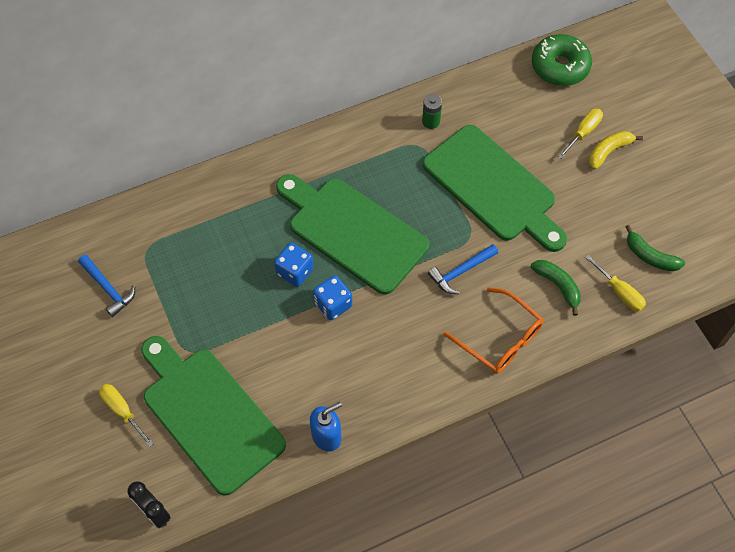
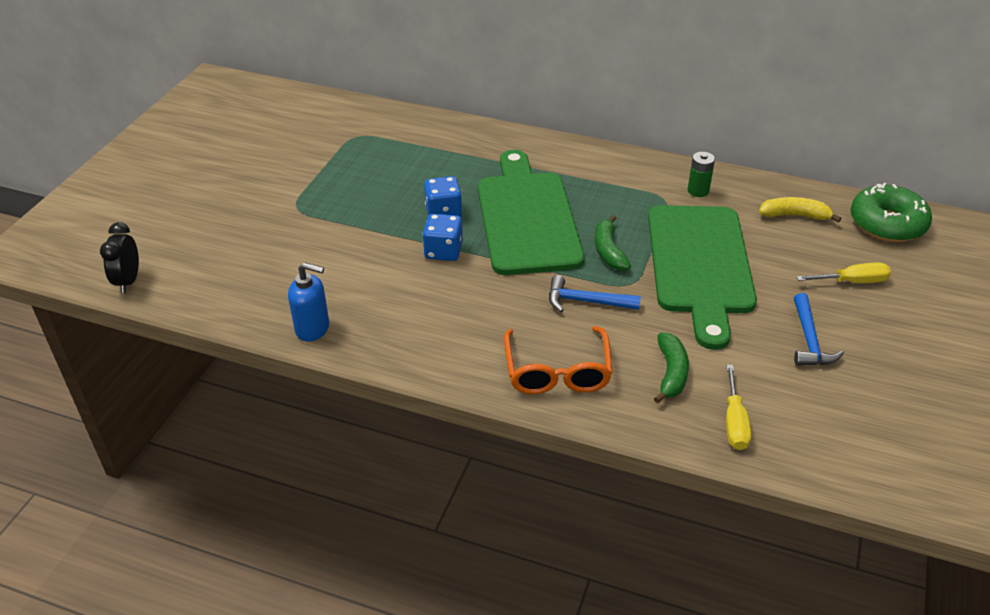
camera: 45 degrees right, 20 degrees down
blue hammer [78,255,135,317] -> blue hammer moved to [794,293,844,366]
yellow screwdriver [99,384,154,447] -> none
green cutting board [141,336,286,496] -> none
yellow banana [589,131,643,170] -> yellow banana moved to [759,197,842,223]
green banana [626,225,685,271] -> green banana moved to [595,215,631,271]

